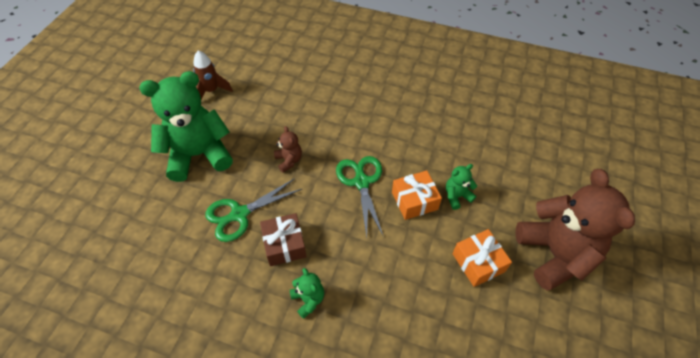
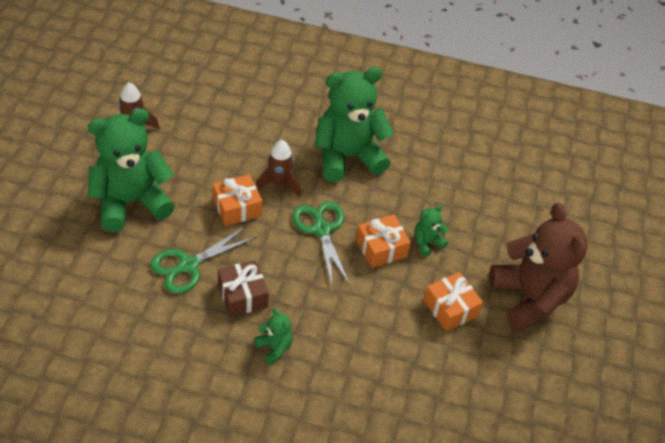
camera: 10 degrees left, 5 degrees down
brown teddy bear [274,126,302,173] -> orange gift [213,174,263,226]
none -> brown rocket [256,140,301,198]
none -> green teddy bear [315,67,394,182]

